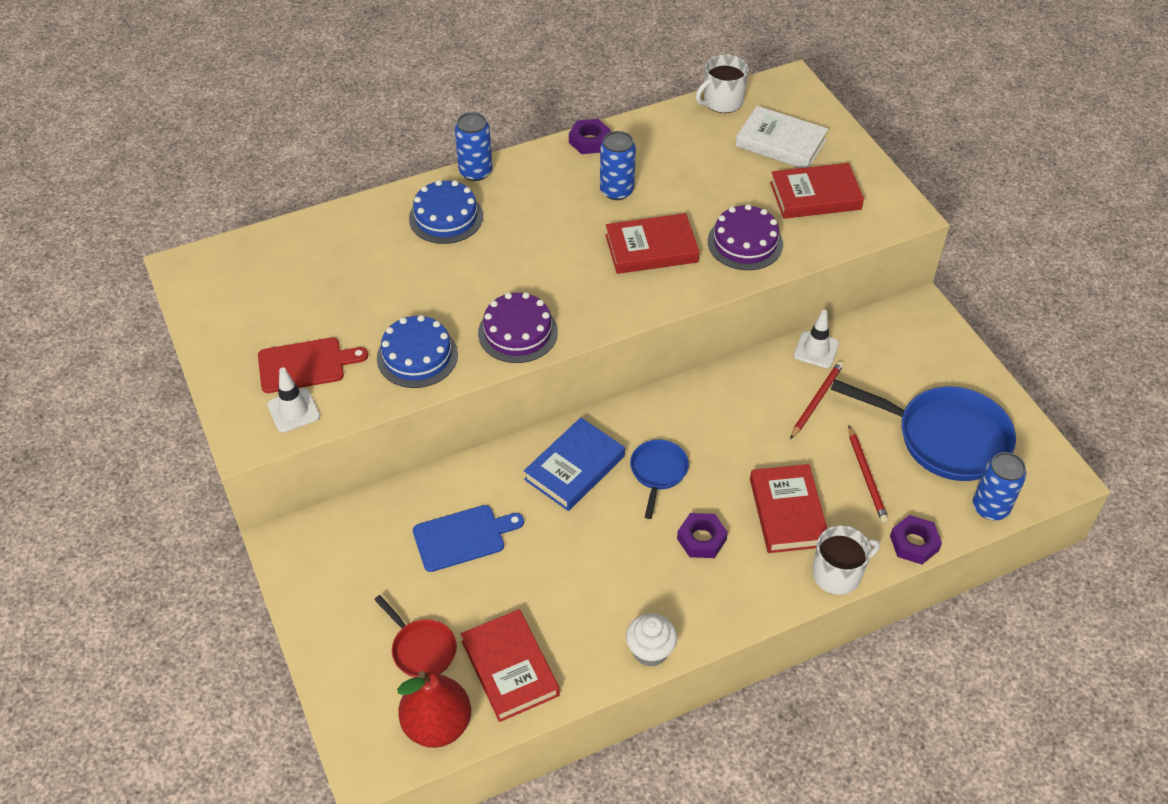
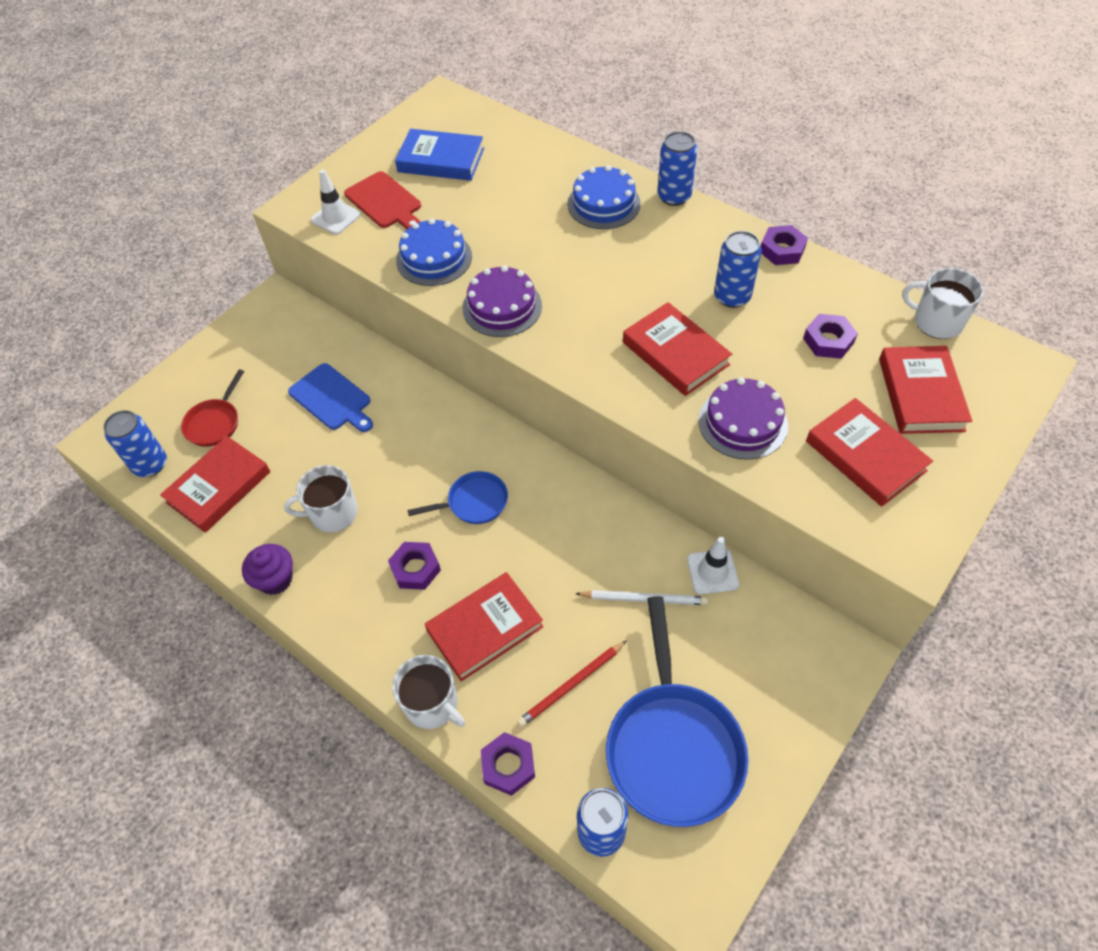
camera: 65 degrees right, 5 degrees up
red pear [397,671,471,748] -> blue can [103,410,167,477]
blue book [524,417,625,511] -> blue book moved to [395,129,484,181]
white cupcake [626,614,677,667] -> purple cupcake [242,544,293,595]
white book [736,106,828,168] -> red book [879,346,972,434]
red pencil [790,361,844,439] -> white pencil [575,590,708,605]
none -> white mug [284,465,358,532]
none -> purple nut [803,314,858,359]

